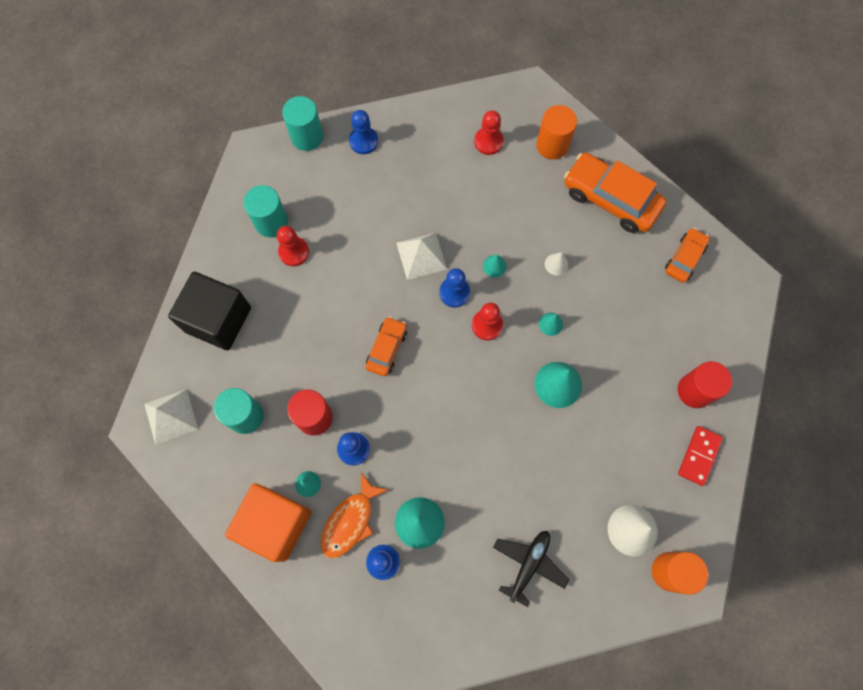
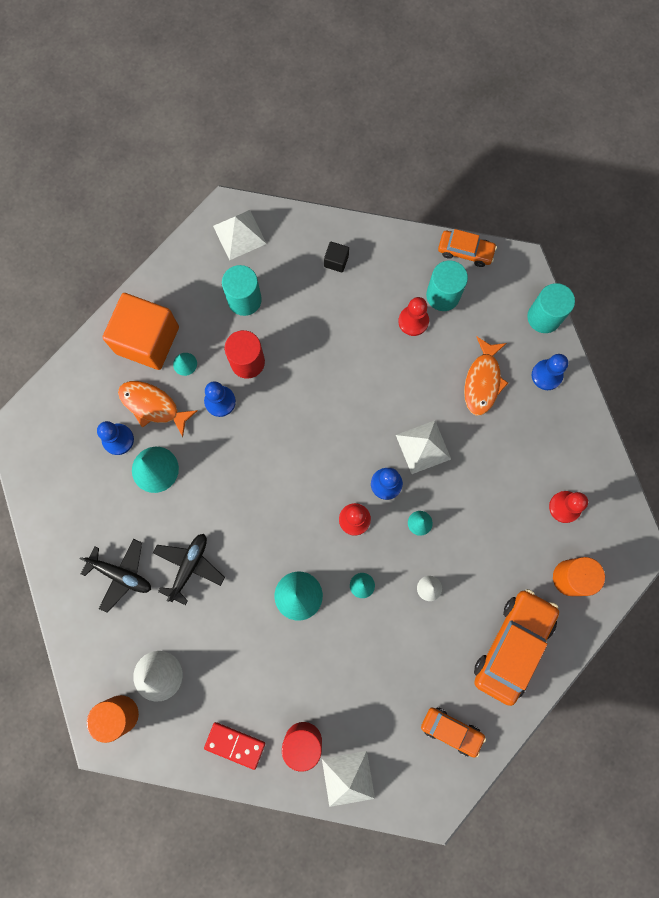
camera: 85 degrees right, 5 degrees up
black cube [168,272,251,350] -> black cube [324,242,349,273], size x0.41
orange car [366,317,407,376] -> orange car moved to [438,229,497,267]
none -> black plane [153,534,225,605]
none -> white pyramid [322,751,375,807]
none -> orange fish [464,337,508,416]

